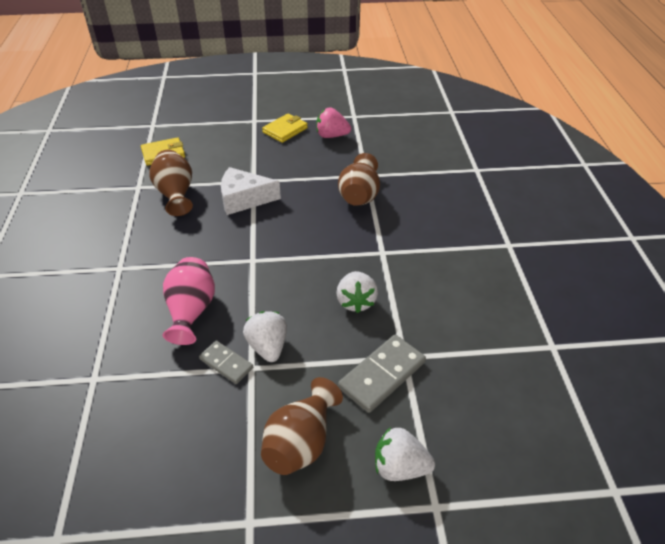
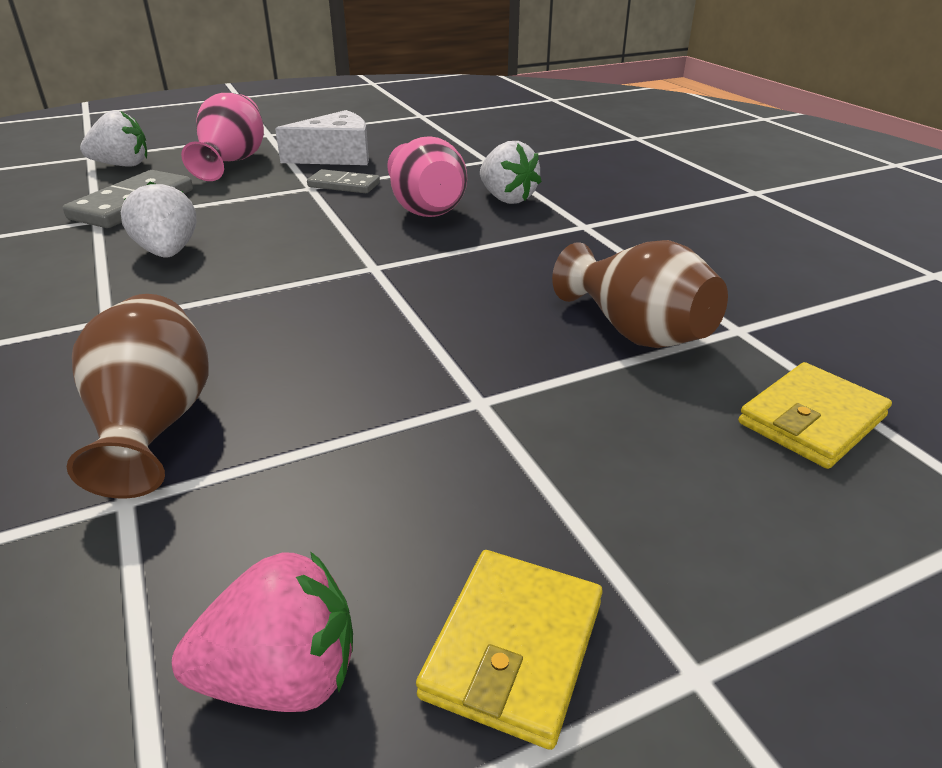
camera: 160 degrees right, 10 degrees down
white cheese [221,167,281,215] -> white cheese moved to [275,110,369,165]
white strawberry [243,311,287,362] -> white strawberry moved to [480,141,542,204]
brown vase [261,377,343,475] -> pink vase [181,93,264,181]

